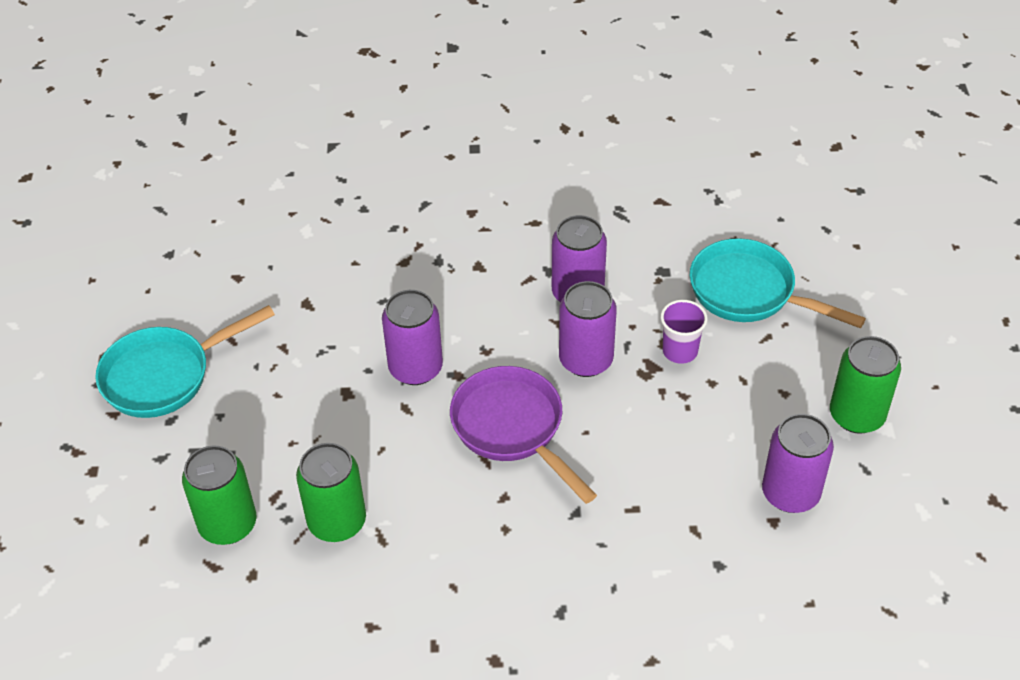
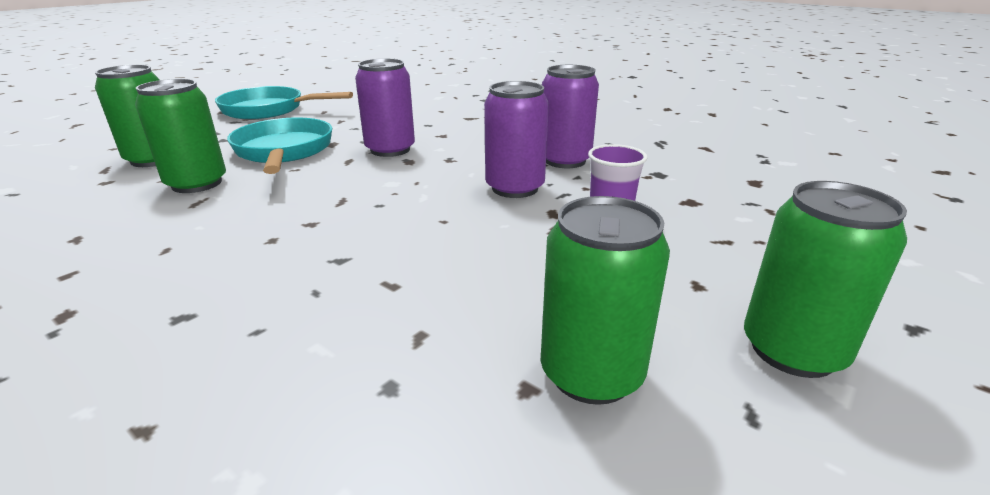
camera: 40 degrees right, 20 degrees down
purple pan [450,366,597,504] -> none
turquoise pan [690,238,866,328] -> turquoise pan moved to [227,117,332,174]
purple can [762,414,834,513] -> green can [541,196,670,405]

